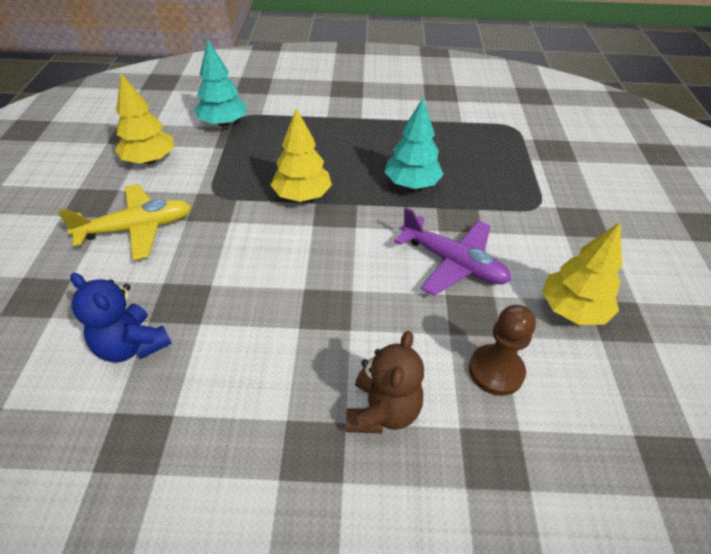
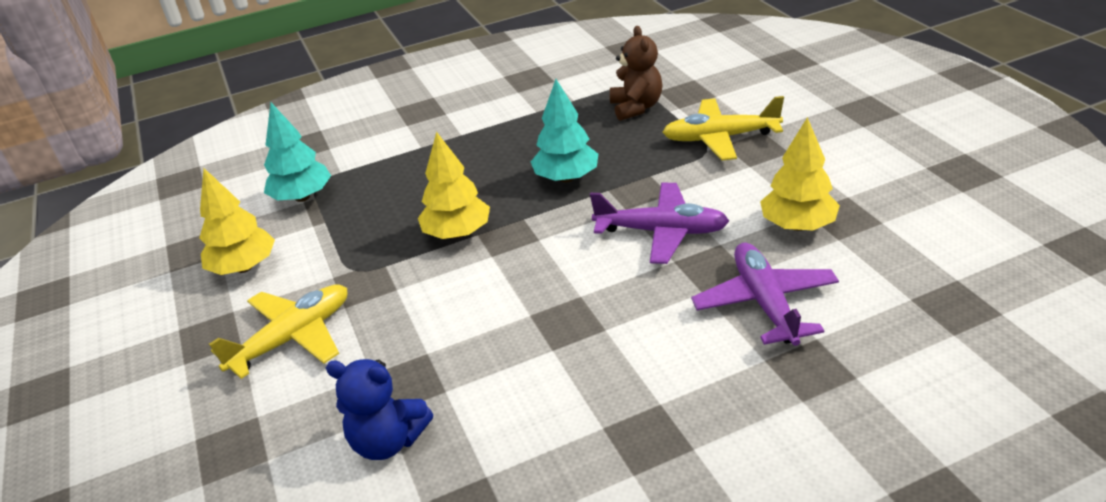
camera: 20 degrees left, 10 degrees down
brown teddy bear [346,331,424,434] -> brown teddy bear moved to [610,26,662,121]
brown pawn [469,305,536,396] -> purple plane [691,243,839,346]
none -> yellow plane [662,96,784,160]

